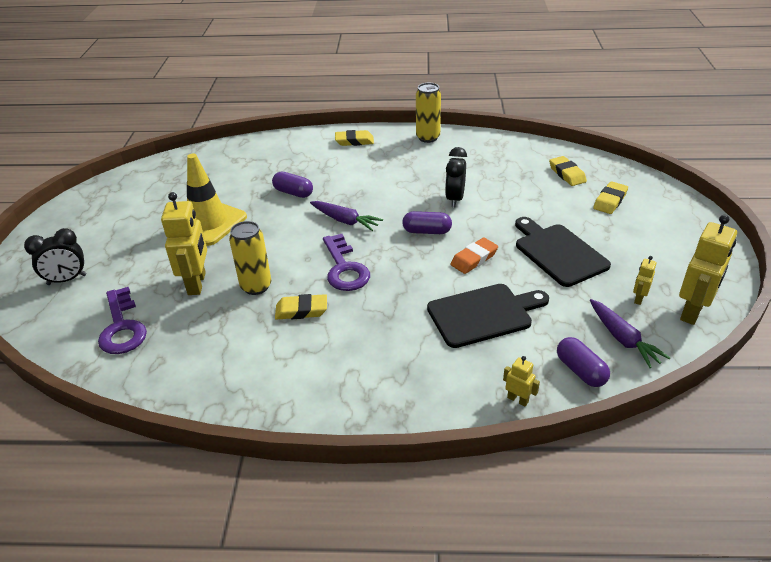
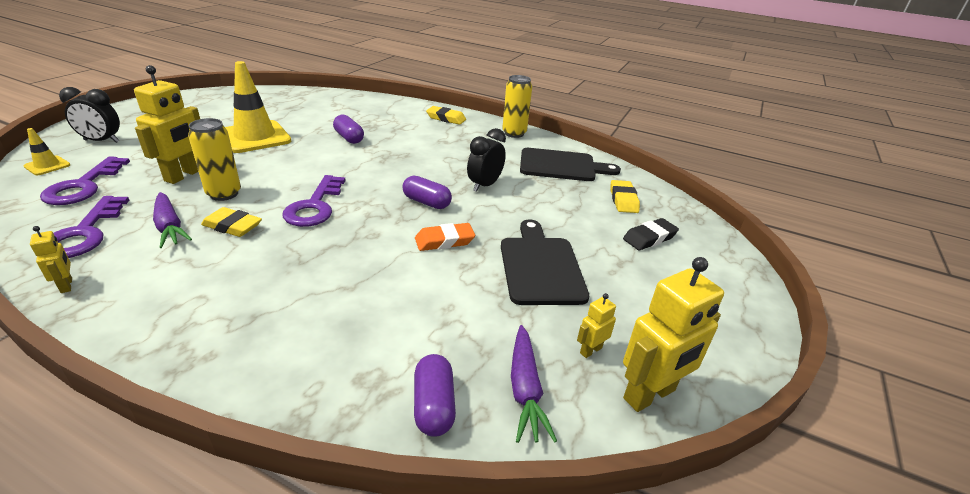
camera: 20 degrees right, 5 degrees down
purple carrot [310,201,383,231] -> purple carrot moved to [153,192,192,248]
black cutting board [427,284,549,348] -> black cutting board moved to [520,148,621,181]
yellow robot [503,356,540,407] -> yellow robot moved to [30,226,72,293]
yellow eraser [593,181,628,214] -> black eraser [623,218,679,250]
none -> yellow traffic cone [24,128,70,175]
none -> purple key [54,196,129,258]

